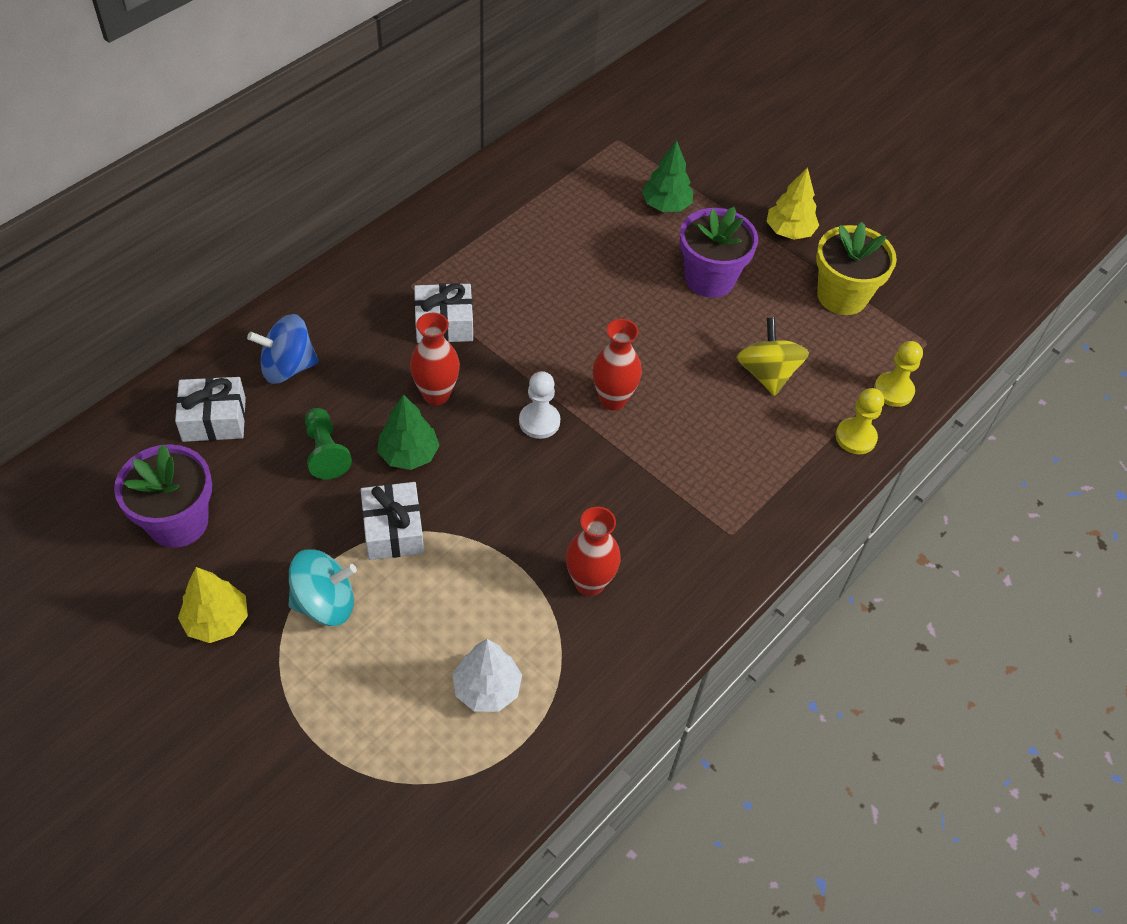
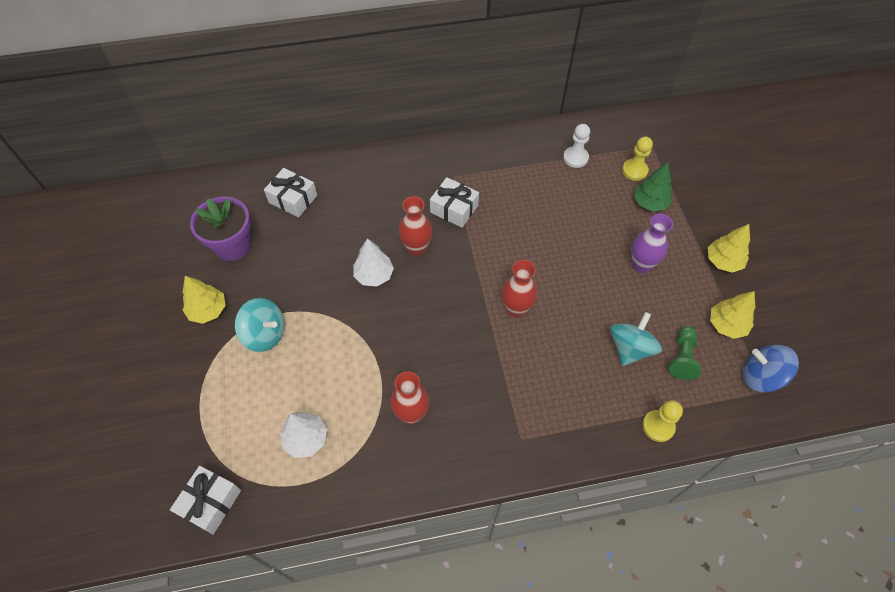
camera: 40 degrees right, 5 degrees up
blue spinning top [247,314,319,384] -> blue spinning top moved to [743,345,799,392]
green pawn [305,408,352,479] -> green pawn moved to [668,326,701,380]
white gift [361,482,424,560] -> white gift moved to [170,466,241,534]
green tree [377,394,440,470] -> white tree [353,238,394,287]
white pawn [519,371,560,439] -> white pawn moved to [563,124,590,168]
purple flower pot [680,207,758,298] -> purple vase [632,214,673,273]
yellow spinning top [736,317,809,396] -> turquoise spinning top [610,312,662,366]
yellow flower pot [816,222,897,315] -> yellow tree [710,291,756,339]
yellow pawn [874,341,923,407] -> yellow pawn moved to [622,137,653,181]

